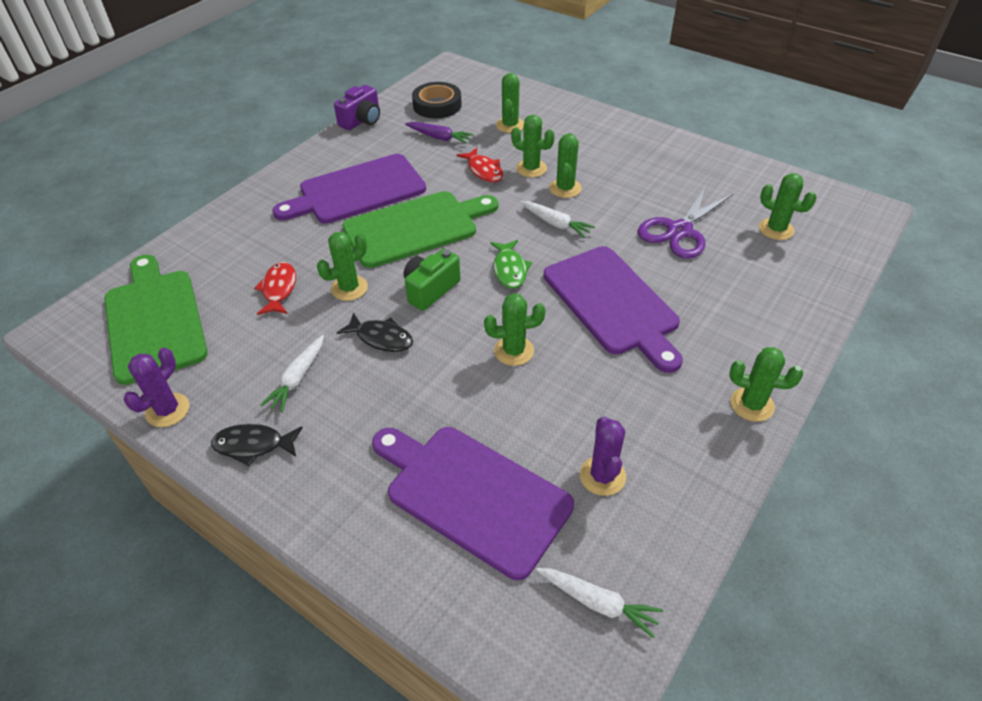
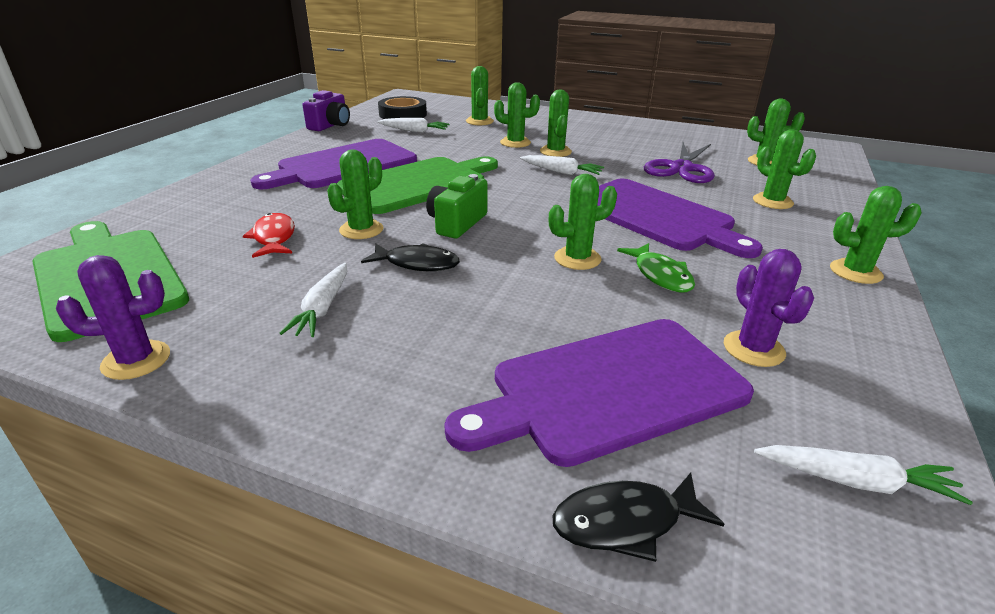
camera: 15 degrees left, 15 degrees down
purple cactus [123,348,189,427] -> purple cactus turned 60 degrees clockwise [56,255,170,380]
black fish [211,424,303,466] -> black fish moved to [553,472,724,562]
purple cutting board [372,427,574,580] -> purple cutting board turned 45 degrees counterclockwise [444,319,754,467]
purple carrot [405,122,474,144] -> white carrot [378,118,449,133]
red fish [456,148,503,182] -> none
green fish [490,240,532,289] -> green fish moved to [617,243,695,293]
none -> green cactus [753,129,816,209]

